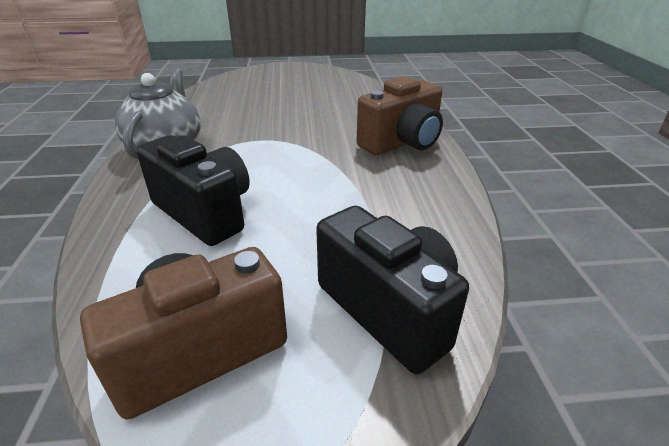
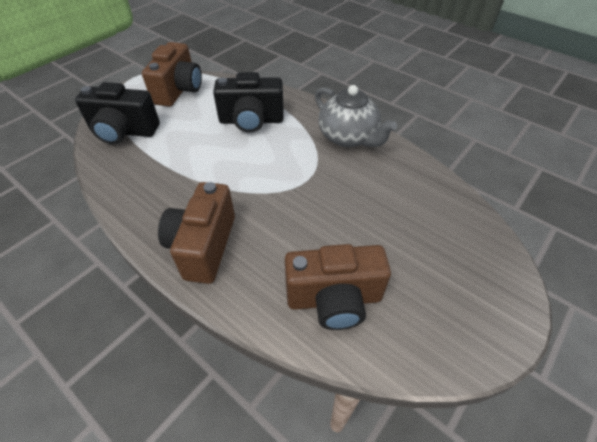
camera: 135 degrees right, 15 degrees up
none -> brown camera [285,244,391,330]

